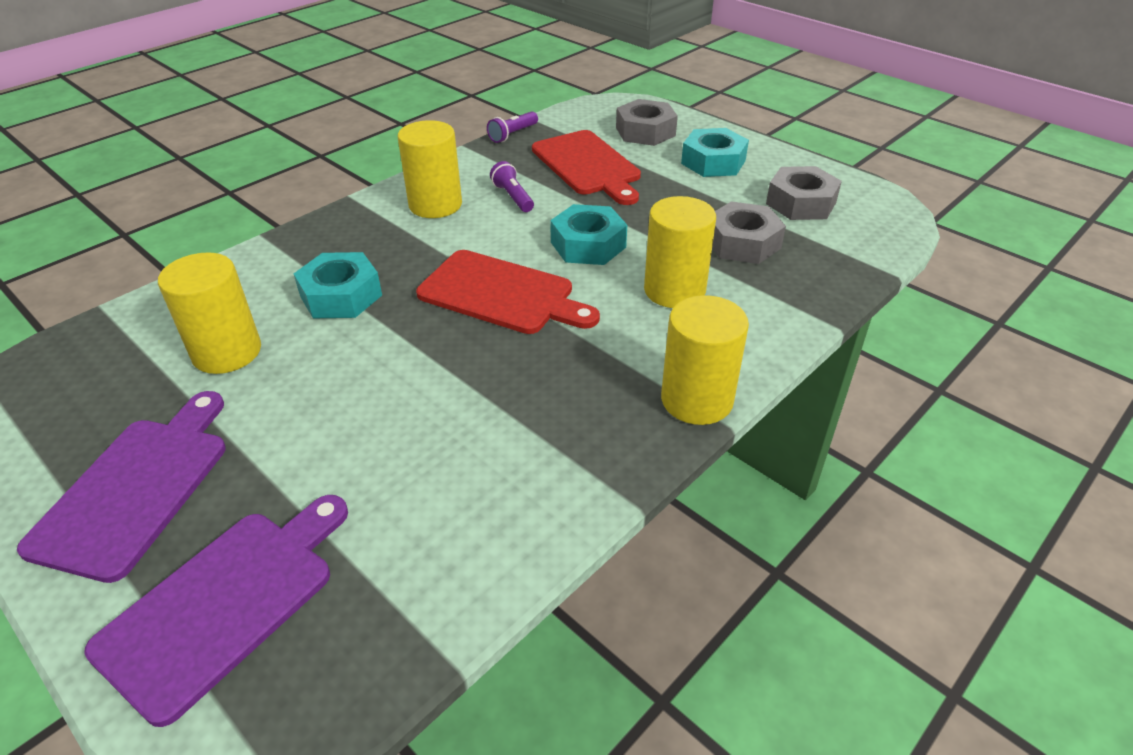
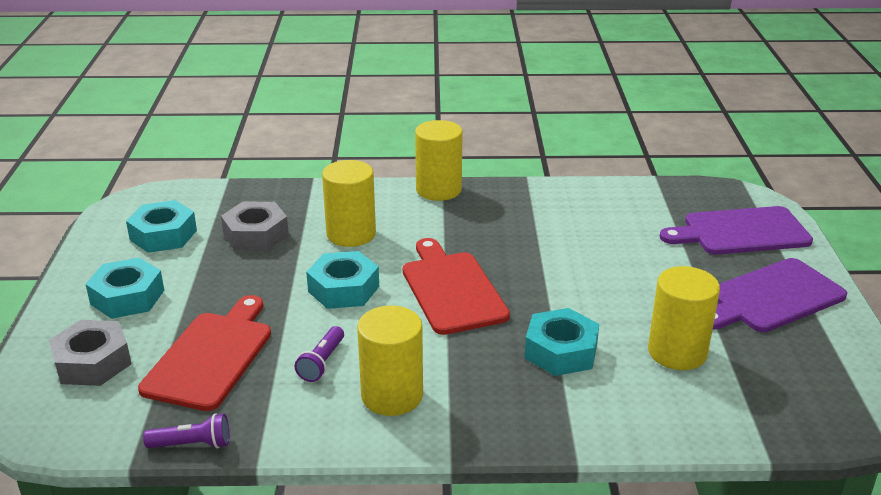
camera: 135 degrees left, 10 degrees down
grey nut [766,166,842,220] -> turquoise nut [126,200,197,253]

